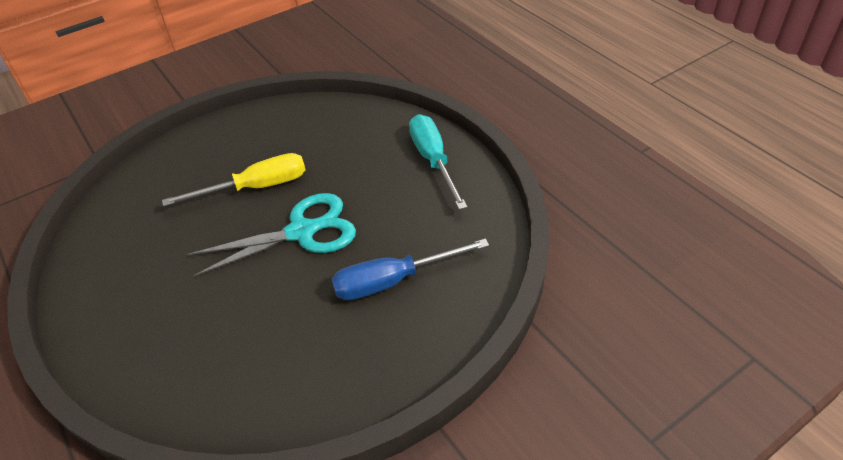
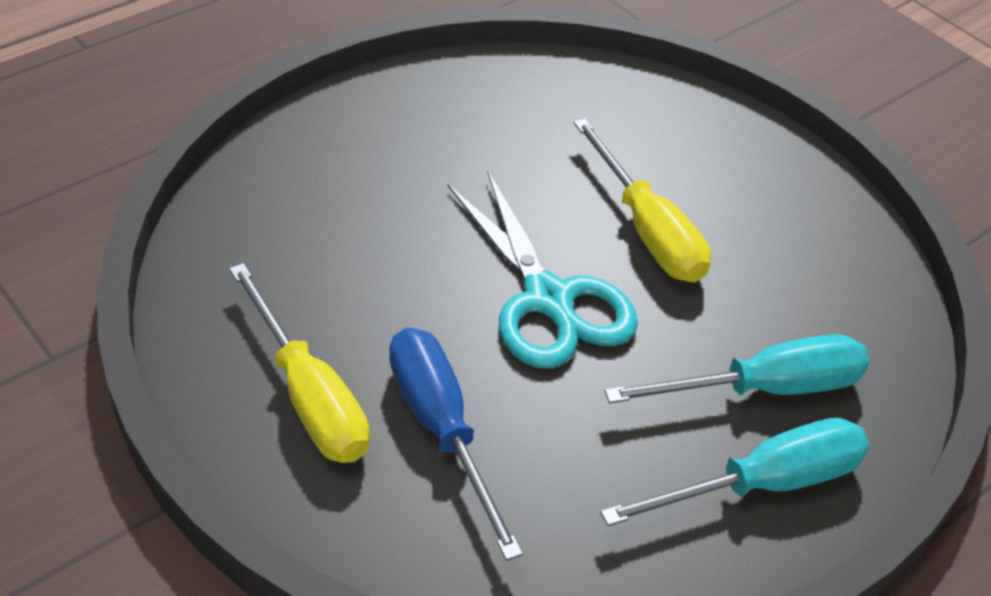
camera: 80 degrees right, 0 degrees up
none -> yellow screwdriver [229,263,370,463]
none -> turquoise screwdriver [605,334,870,403]

